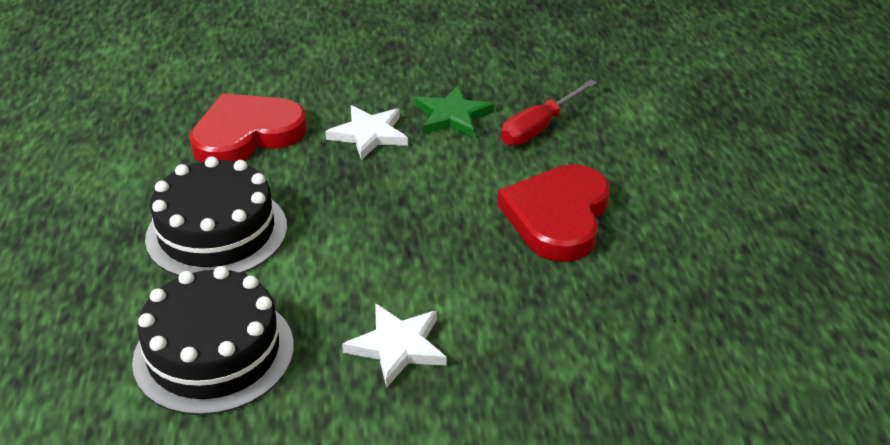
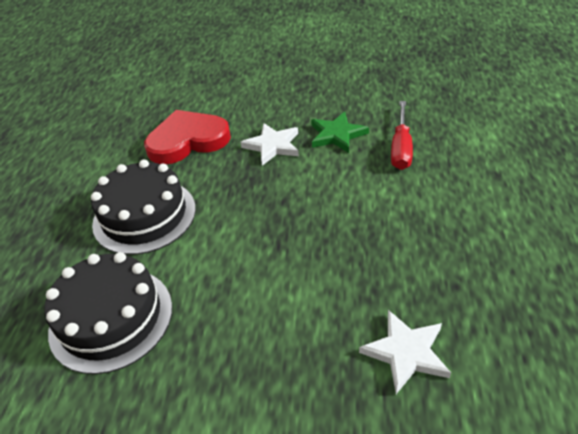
camera: 15 degrees right, 5 degrees up
white star [342,303,447,388] -> white star moved to [359,310,451,394]
red heart [498,164,610,262] -> none
red screwdriver [501,79,597,146] -> red screwdriver turned 45 degrees counterclockwise [391,101,413,170]

